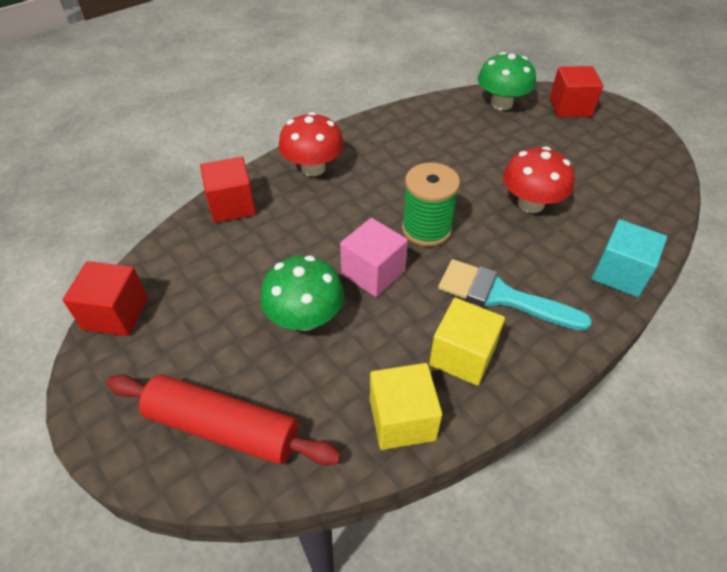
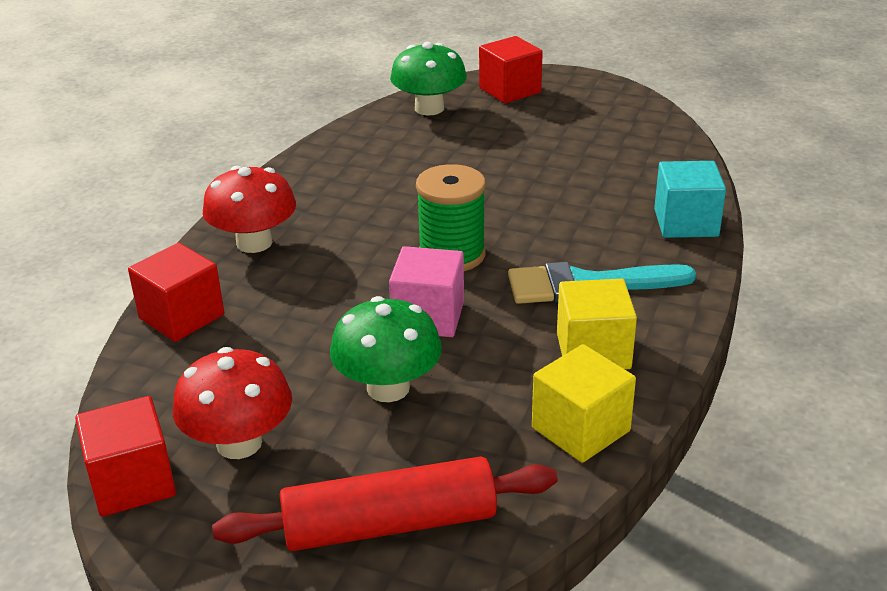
camera: 30 degrees left, 15 degrees down
red mushroom [503,146,575,213] -> red mushroom moved to [173,347,292,459]

